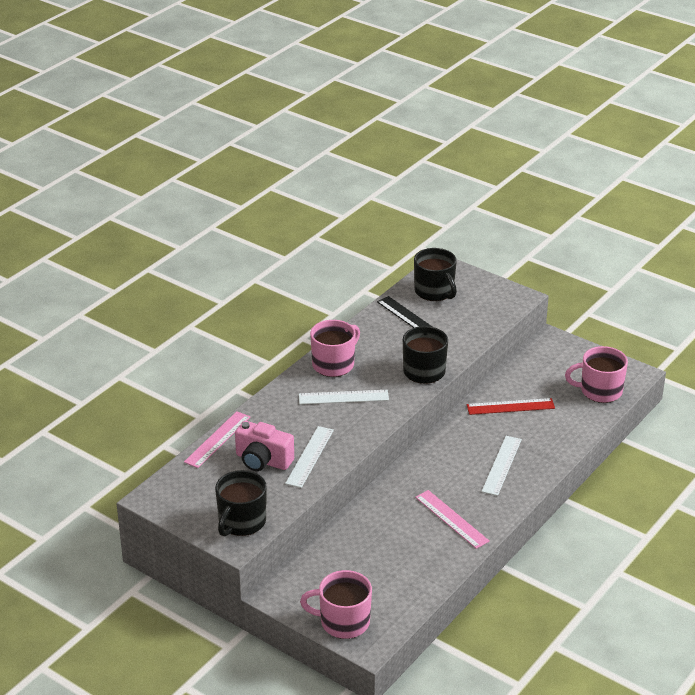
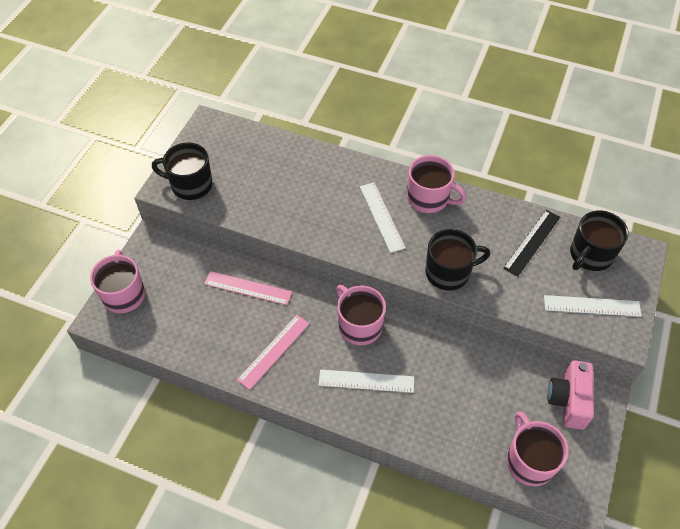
camera: 75 degrees right, 20 degrees up
pink ruler [184,411,250,468] -> pink ruler moved to [204,271,292,305]
pink camera [235,421,294,471] -> pink camera moved to [547,360,594,430]
white ruler [285,426,334,488] -> white ruler moved to [544,295,642,317]
red ruler [467,398,555,415] -> none
none -> pink mug [336,285,386,345]

